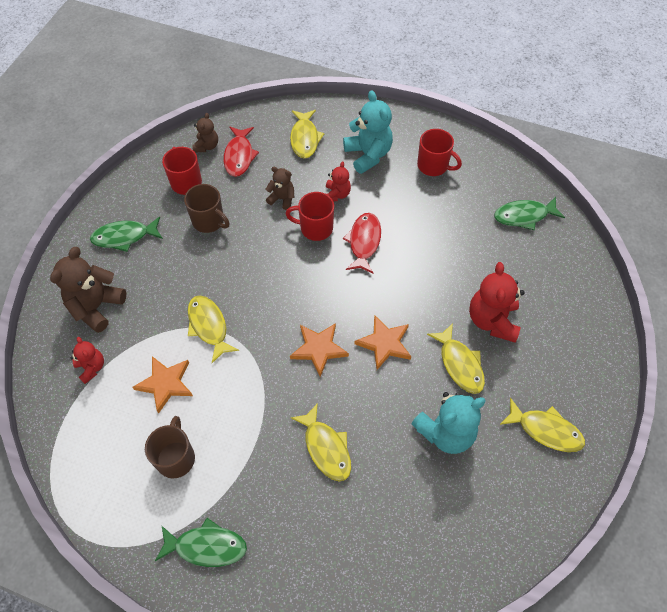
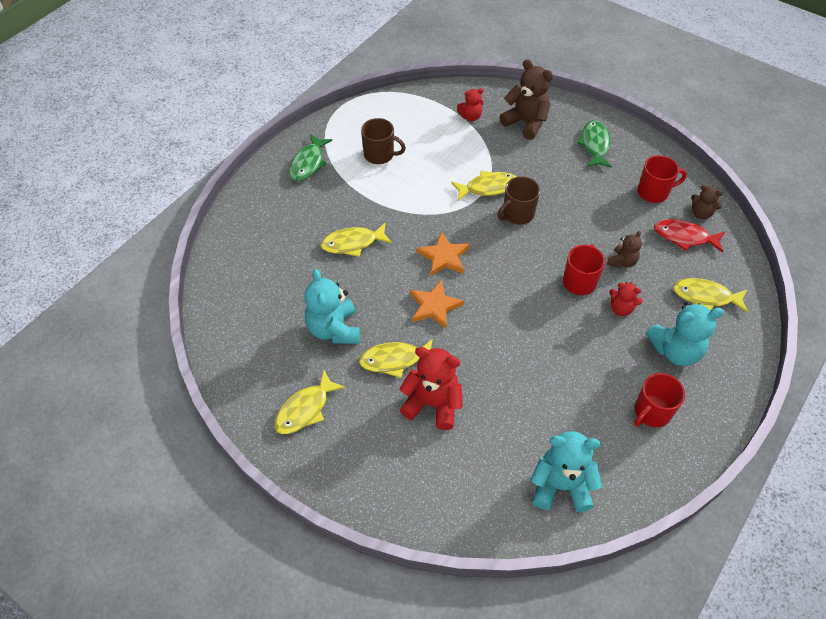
camera: 105 degrees right, 5 degrees down
orange star [133,356,193,414] -> none
brown mug [184,184,230,233] -> brown mug moved to [497,176,540,225]
red fish [343,213,381,274] -> none
green fish [494,197,565,230] -> turquoise teddy bear [531,431,602,512]

